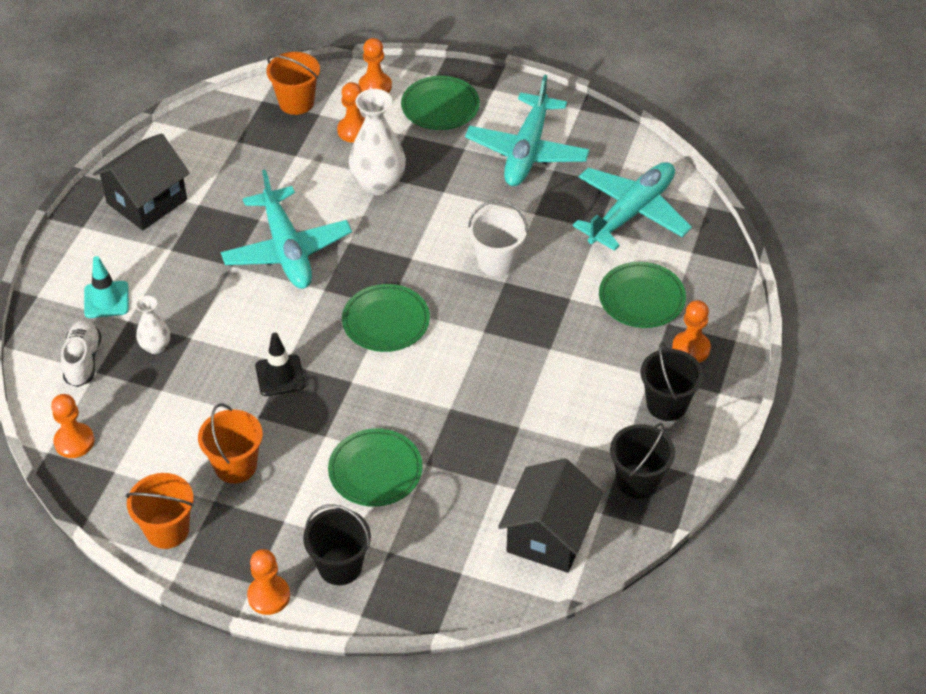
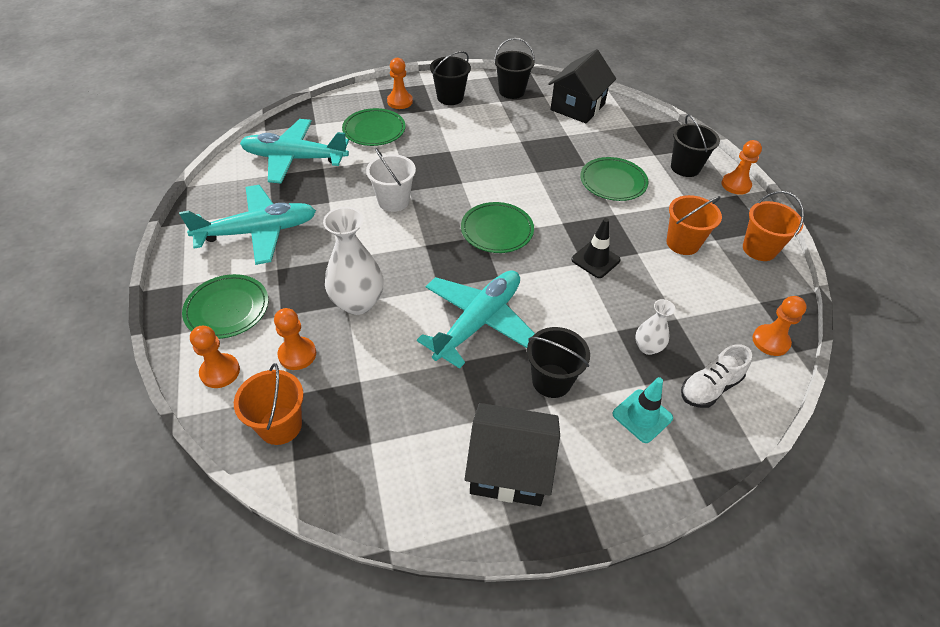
camera: 125 degrees left, 0 degrees up
black house [498,458,603,573] -> black house turned 45 degrees counterclockwise [548,49,616,123]
none -> black bucket [527,327,590,398]

